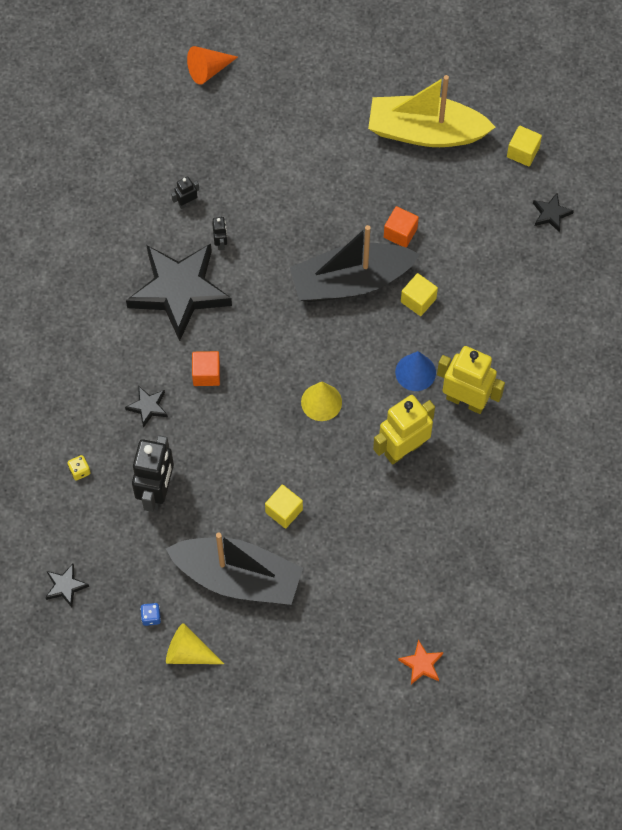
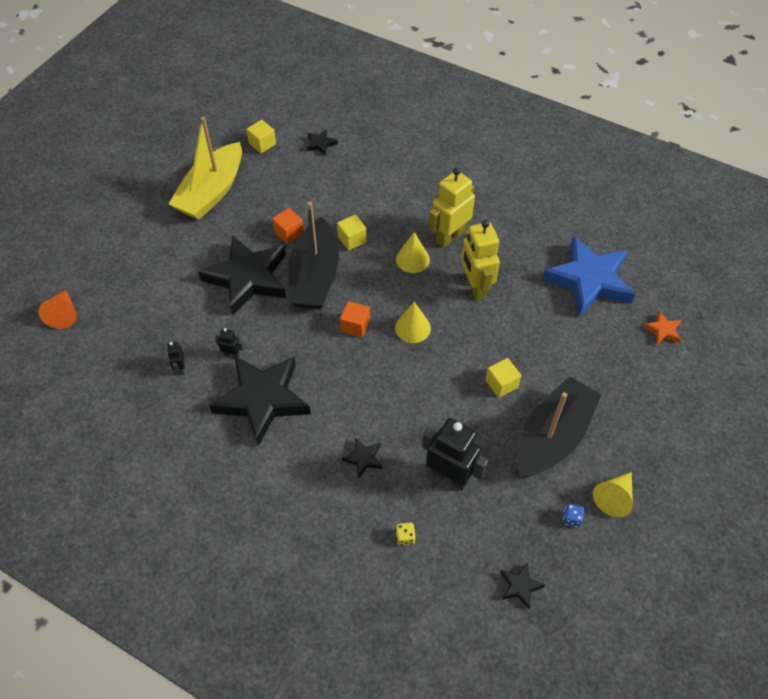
camera: 70 degrees left, 10 degrees down
orange cube [192,351,220,386] -> orange cube moved to [340,301,370,337]
blue cone [395,351,436,391] -> yellow cone [396,232,430,273]
none -> black star [198,235,286,316]
none -> blue star [542,236,635,317]

